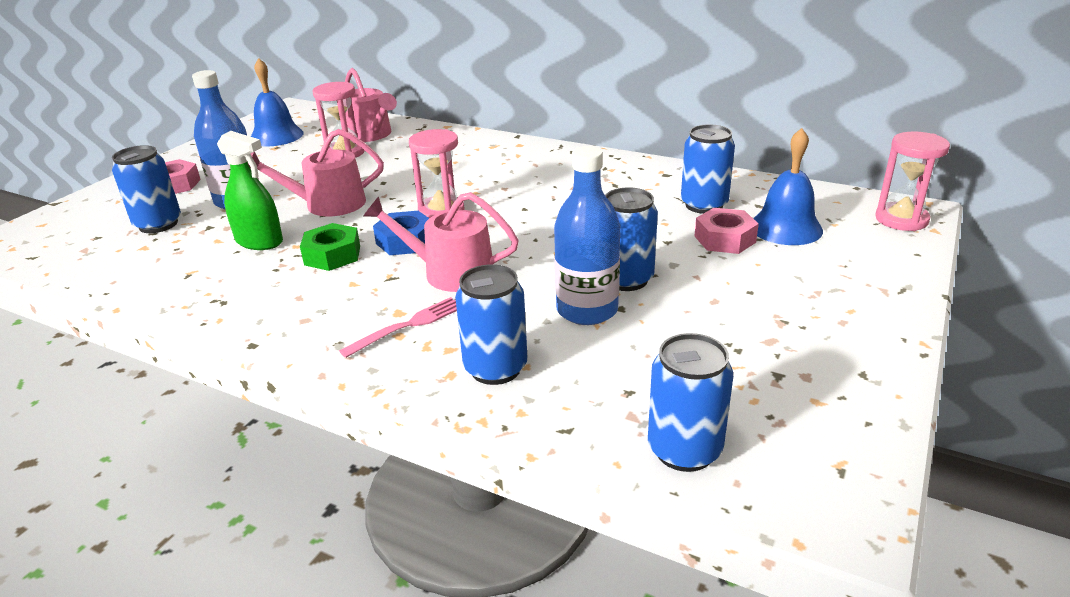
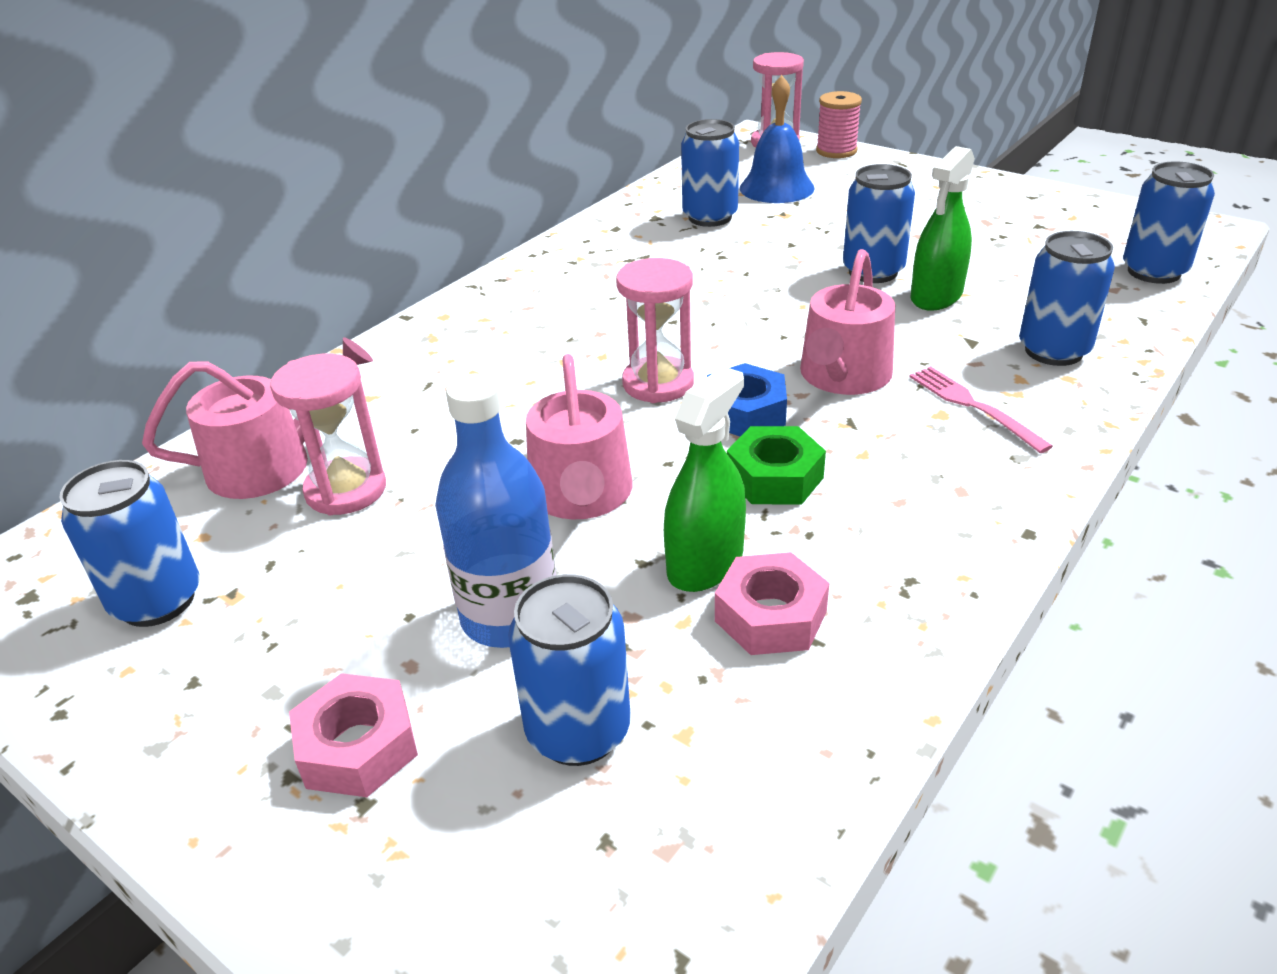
camera: 80 degrees left, 5 degrees up
blue bell [251,58,304,147] -> blue can [59,460,200,627]
blue bottle [554,146,620,325] -> green spray bottle [910,146,975,311]
pink nut [694,208,759,254] -> pink nut moved to [715,552,829,655]
none -> pink spool [816,91,862,158]

